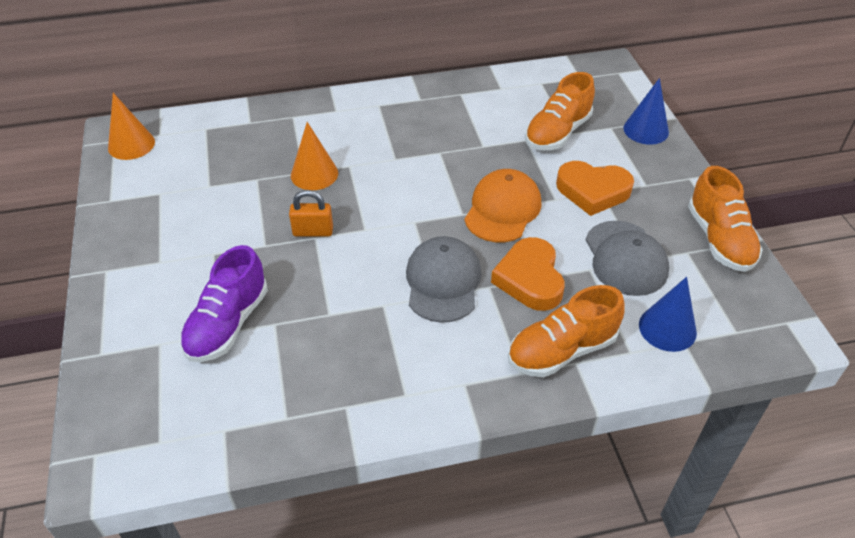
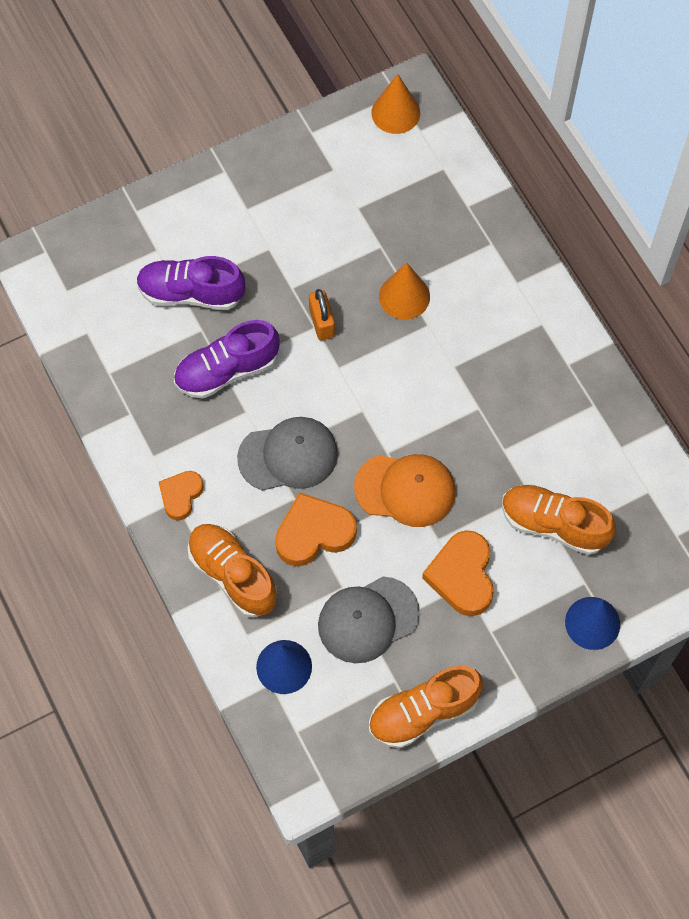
camera: 75 degrees right, 20 degrees up
none -> orange heart [159,471,204,520]
none -> purple shoe [174,320,280,399]

